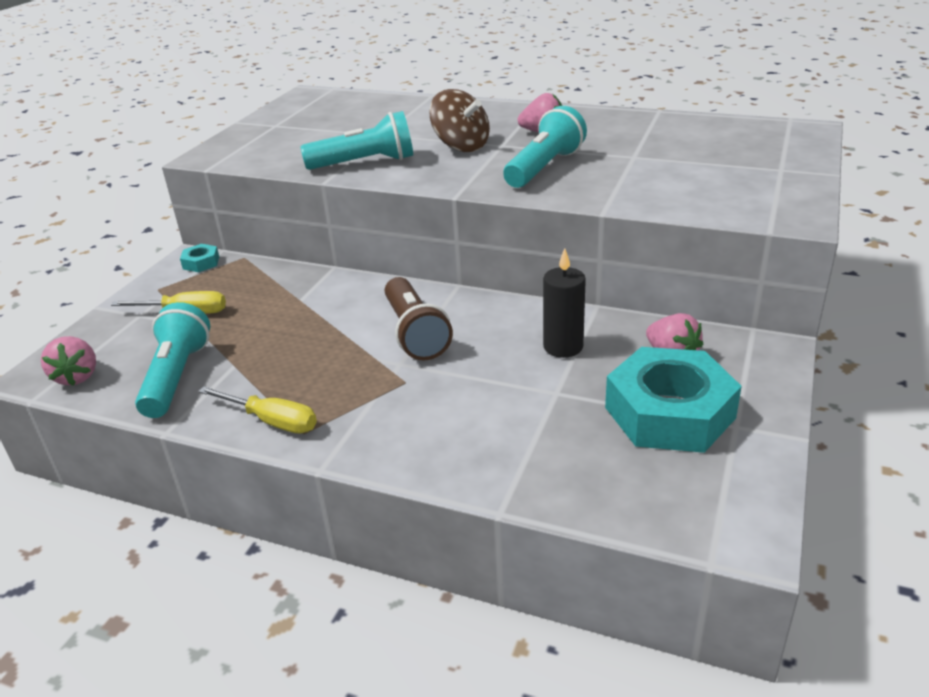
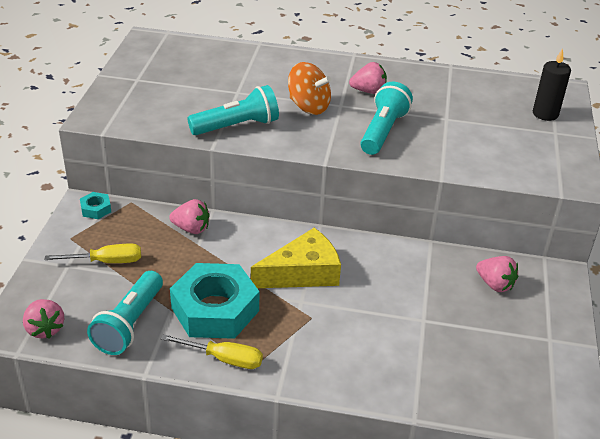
camera: 15 degrees left, 5 degrees up
turquoise flashlight [135,302,210,418] -> turquoise flashlight turned 150 degrees counterclockwise [87,271,163,355]
brown flashlight [385,277,453,360] -> yellow cheese [251,228,341,288]
brown spinning top [429,89,490,152] -> orange spinning top [288,62,331,115]
black candle [543,248,586,358] -> black candle moved to [533,48,571,121]
turquoise nut [605,347,742,453] -> turquoise nut moved to [170,263,259,339]
none -> pink strawberry [169,199,210,234]

